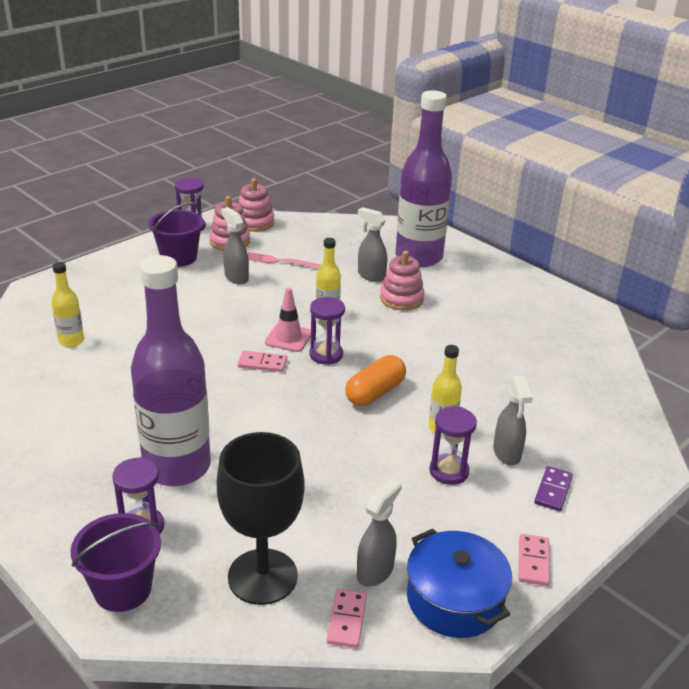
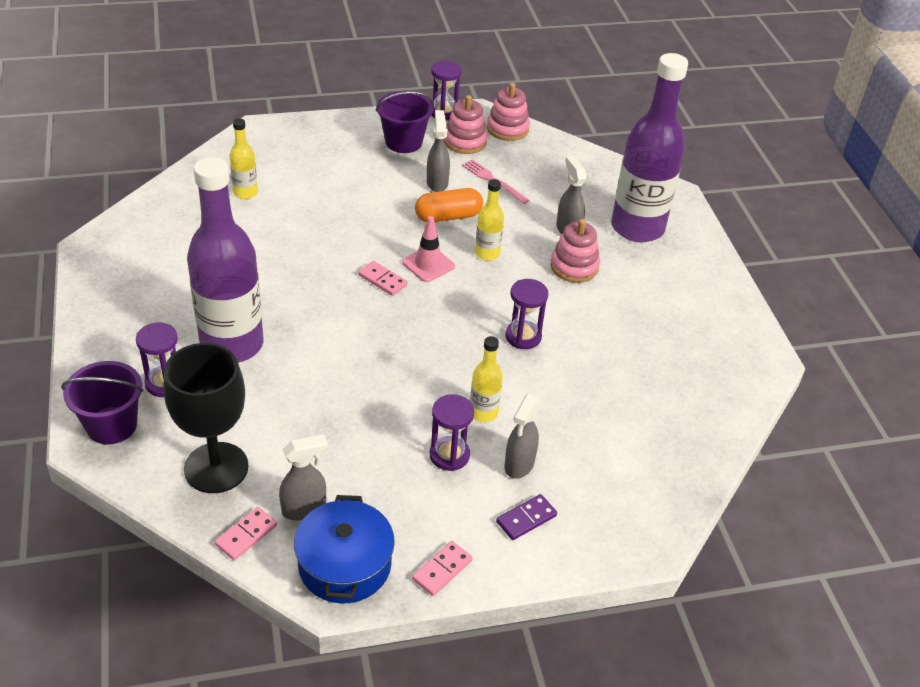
camera: 30 degrees right, 10 degrees up
purple hourglass [309,297,345,365] -> purple hourglass moved to [505,279,548,349]
orange capsule [345,355,406,406] -> orange capsule moved to [415,188,483,222]

